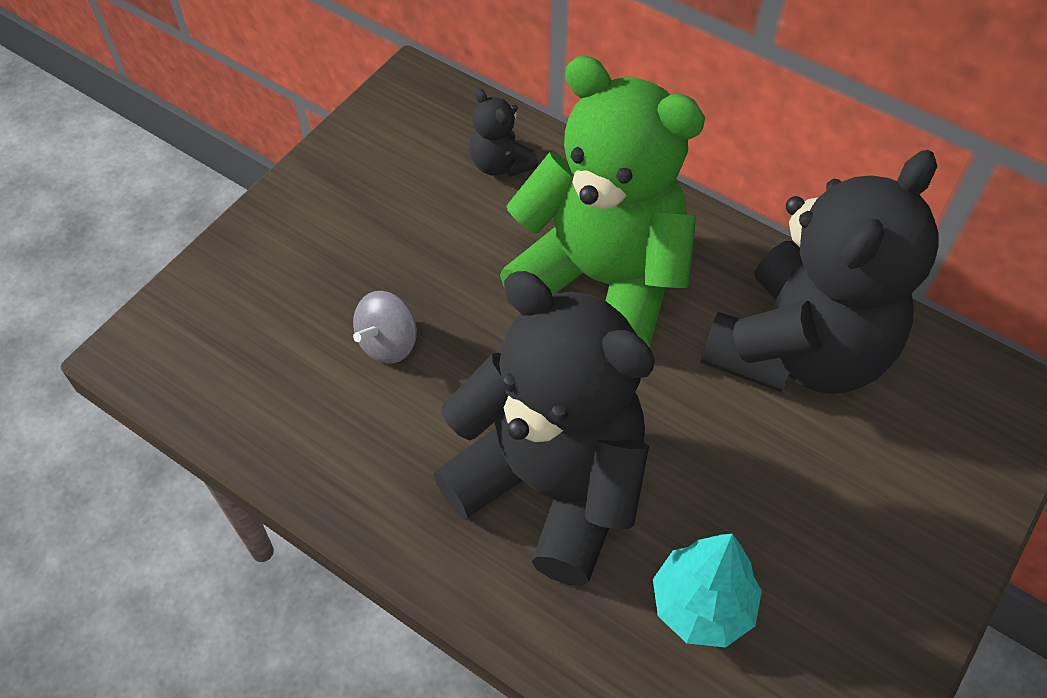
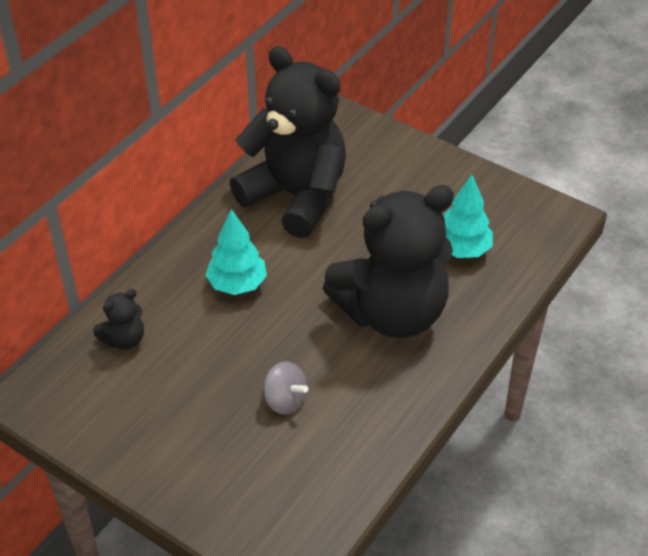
camera: 90 degrees left, 10 degrees down
black teddy bear [433,271,655,586] -> black teddy bear turned 150 degrees counterclockwise [323,185,454,338]
green teddy bear [500,56,705,347] -> turquoise tree [205,209,267,295]

